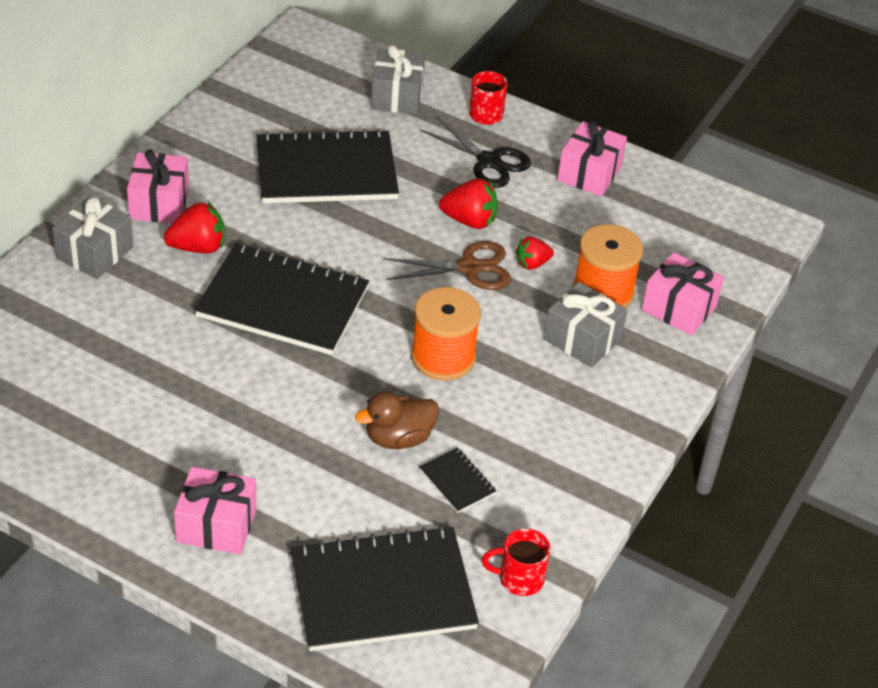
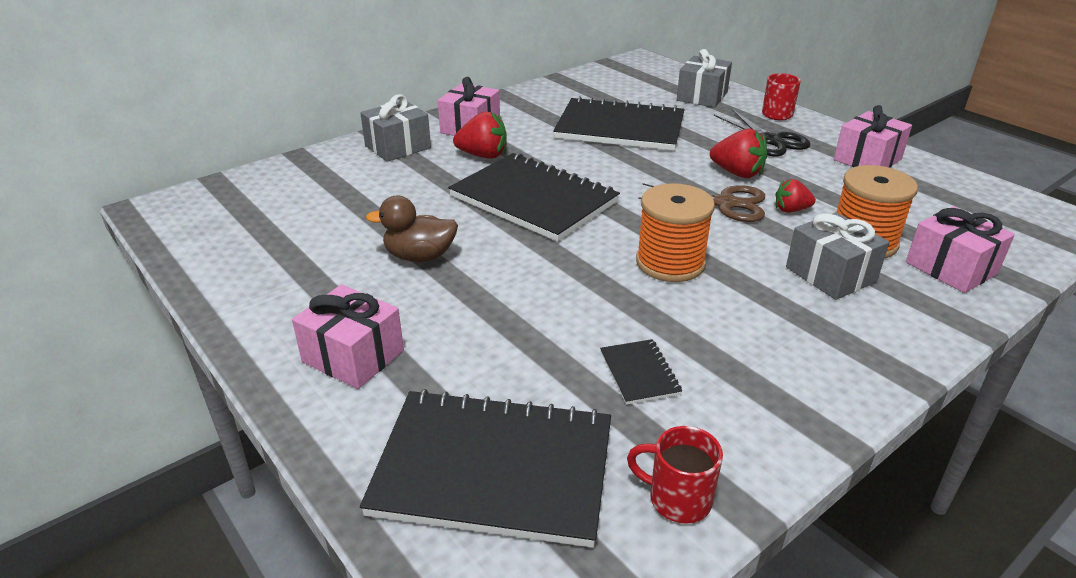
camera: 25 degrees right, 10 degrees down
brown duck [355,392,439,449] -> brown duck moved to [366,195,458,262]

